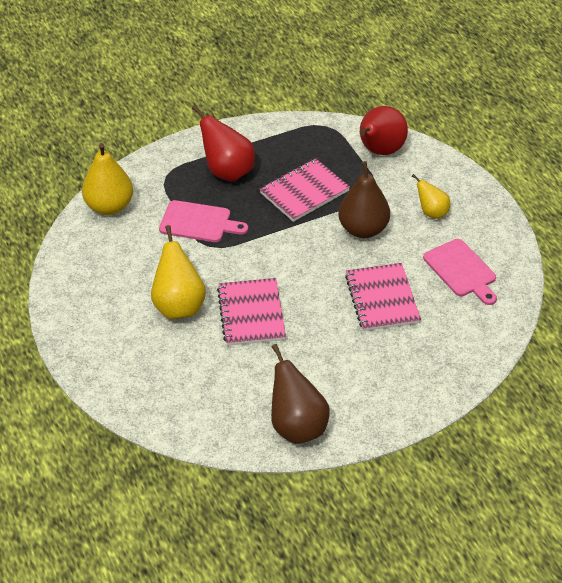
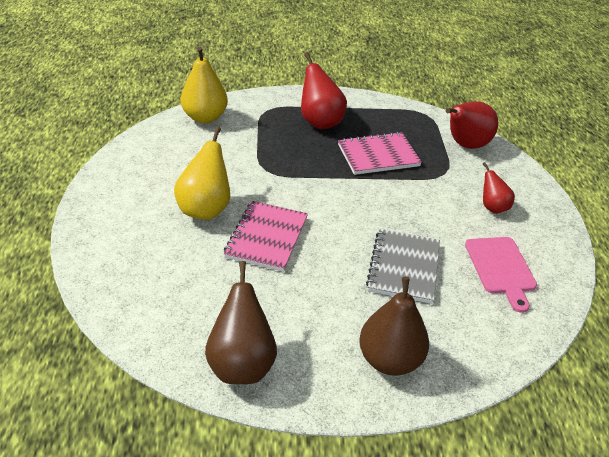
camera: 20 degrees right, 5 degrees down
pink cutting board [159,200,248,242] -> none
brown pear [338,161,390,238] -> brown pear moved to [359,277,429,376]
pink notebook [345,263,421,331] -> grey notebook [366,229,440,304]
yellow pear [412,174,450,219] -> red pear [483,162,515,214]

